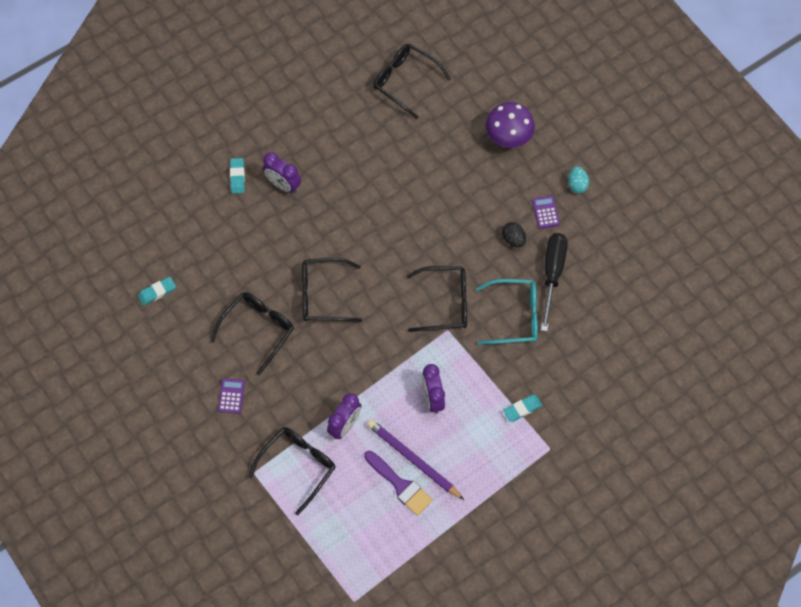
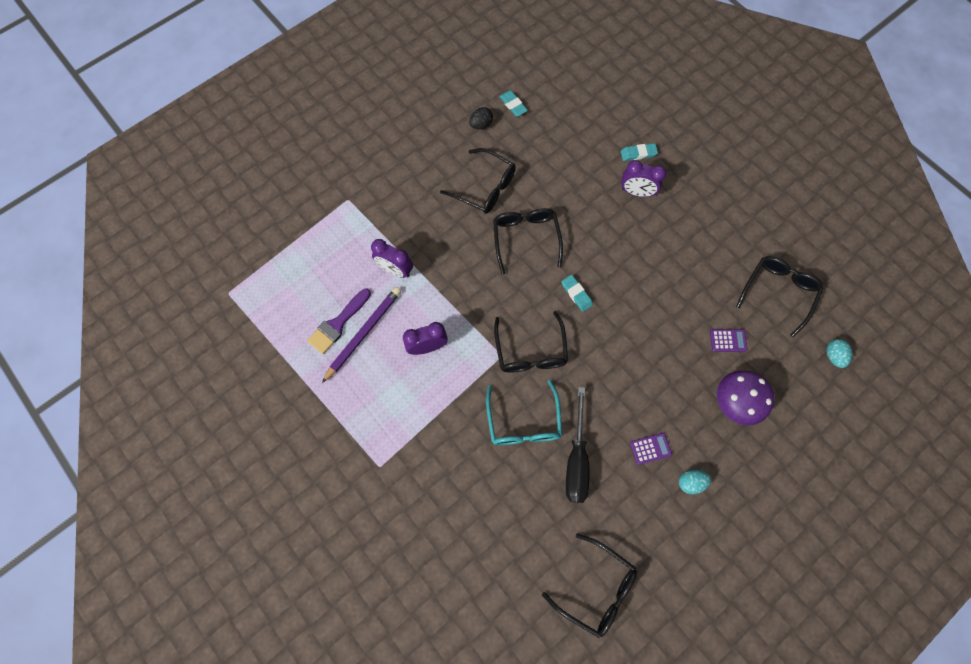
camera: 85 degrees right, 5 degrees up
purple calculator [218,378,245,414] -> purple calculator moved to [710,329,748,352]
black glasses [248,427,336,515] -> black glasses moved to [542,533,637,638]
purple clock [263,152,301,194] -> purple clock turned 105 degrees counterclockwise [621,160,666,197]
black egg [502,222,526,247] -> black egg moved to [469,107,493,129]
turquoise eraser [503,395,543,422] -> turquoise eraser moved to [561,275,593,312]
black screwdriver [541,233,568,331] -> black screwdriver turned 90 degrees clockwise [566,387,589,503]
none -> turquoise egg [826,339,852,368]

